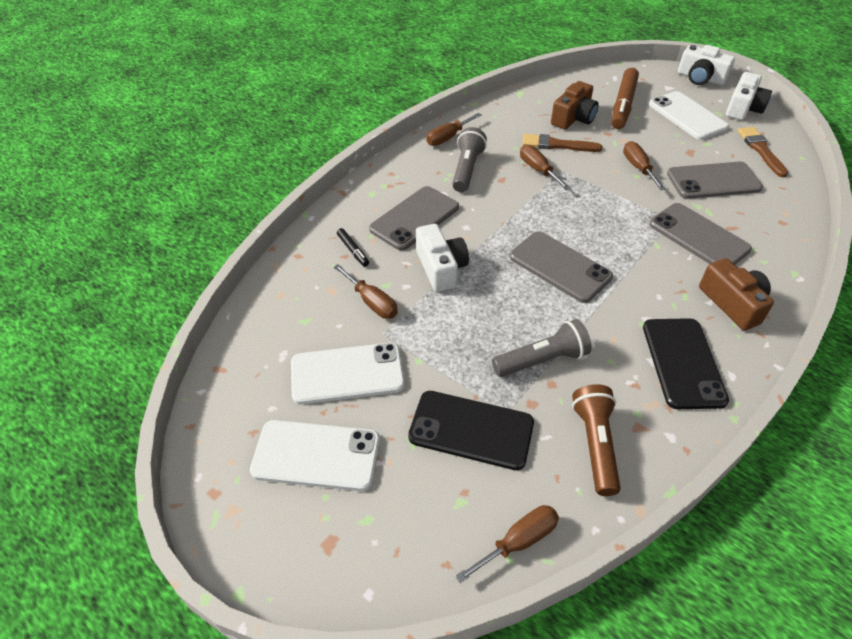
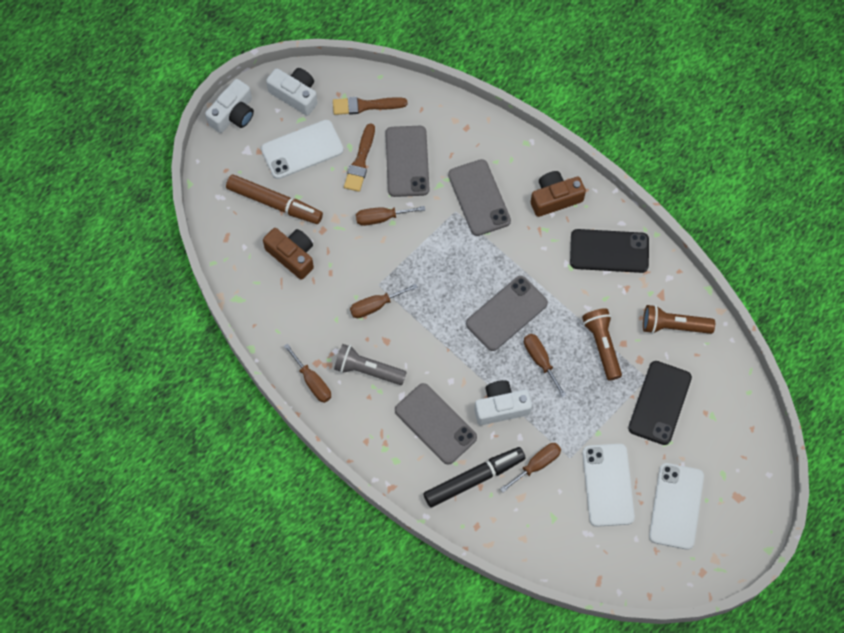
camera: 85 degrees left, 20 degrees up
black marker [337,228,369,267] -> black marker [423,447,526,508], size x2.21
brown screwdriver [456,505,559,583] -> brown screwdriver moved to [524,334,566,397]
grey flashlight [492,319,592,377] -> brown flashlight [582,308,622,381]
brown brush [522,134,602,152] -> brown brush moved to [344,123,375,192]
grey phone [649,203,752,265] -> grey phone turned 75 degrees counterclockwise [448,159,511,236]

